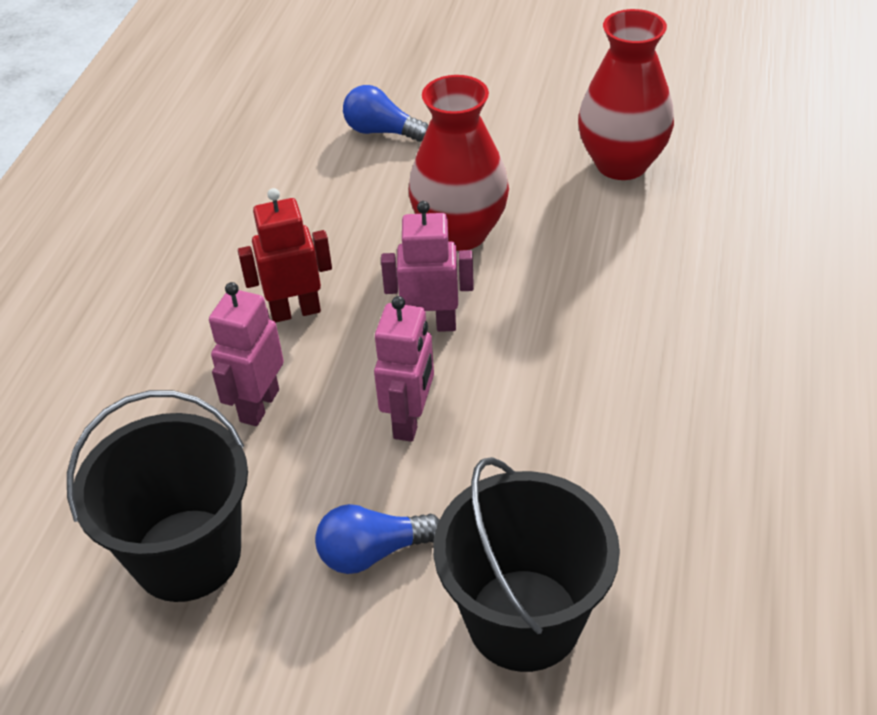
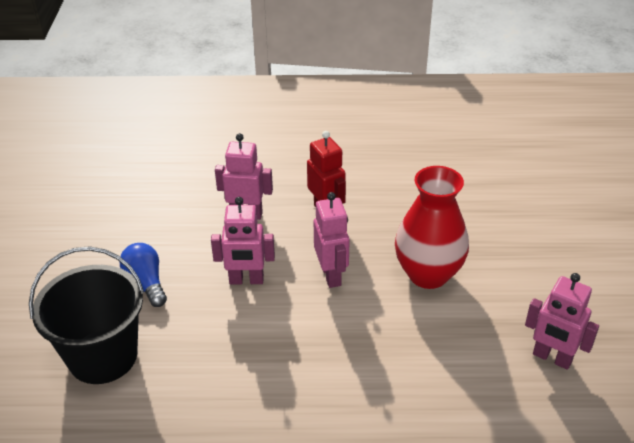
camera: 75 degrees right, 5 degrees down
black bucket [67,390,248,602] -> none
blue light bulb [343,85,428,142] -> none
red vase [578,9,674,180] -> pink robot [525,273,599,370]

